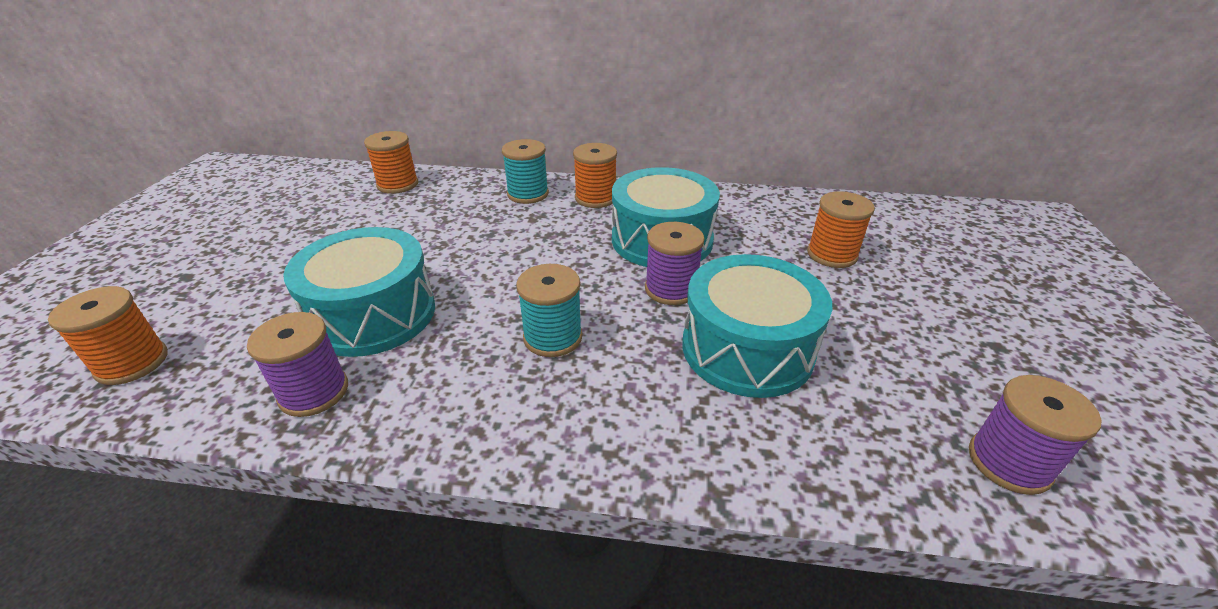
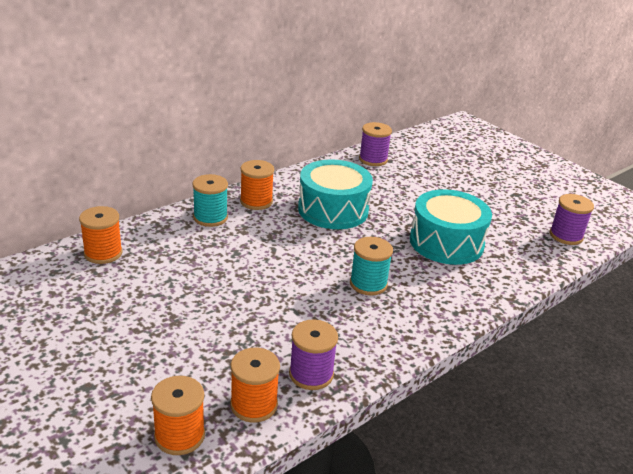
camera: 50 degrees left, 5 degrees down
turquoise drum [283,227,435,357] -> none
purple spool [645,222,705,305] -> purple spool moved to [359,122,392,166]
orange spool [807,191,875,268] -> orange spool moved to [230,348,280,423]

